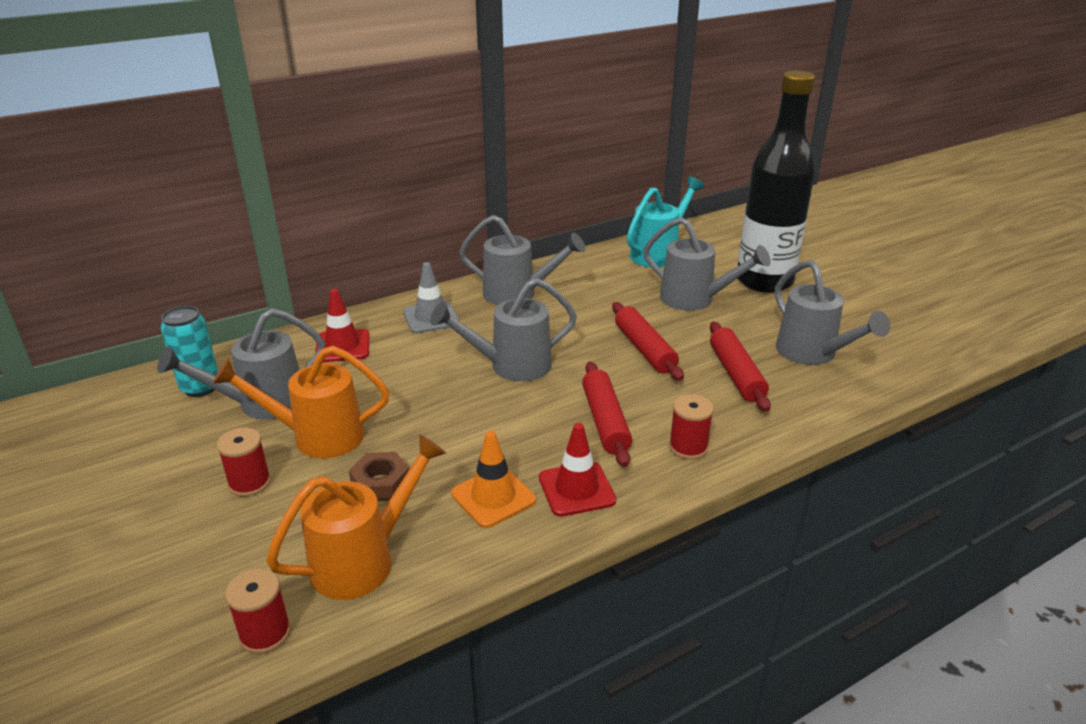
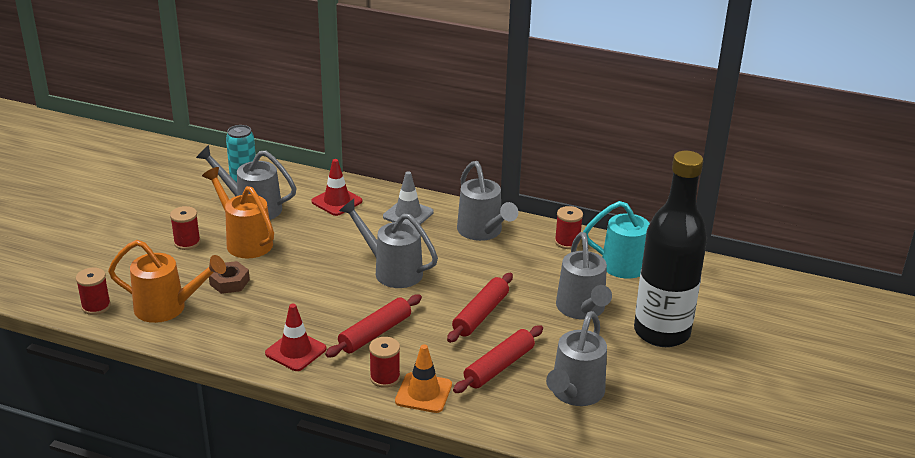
camera: 50 degrees right, 0 degrees up
orange traffic cone [451,430,536,528] -> orange traffic cone moved to [395,344,452,413]
none -> red spool [555,206,583,249]

